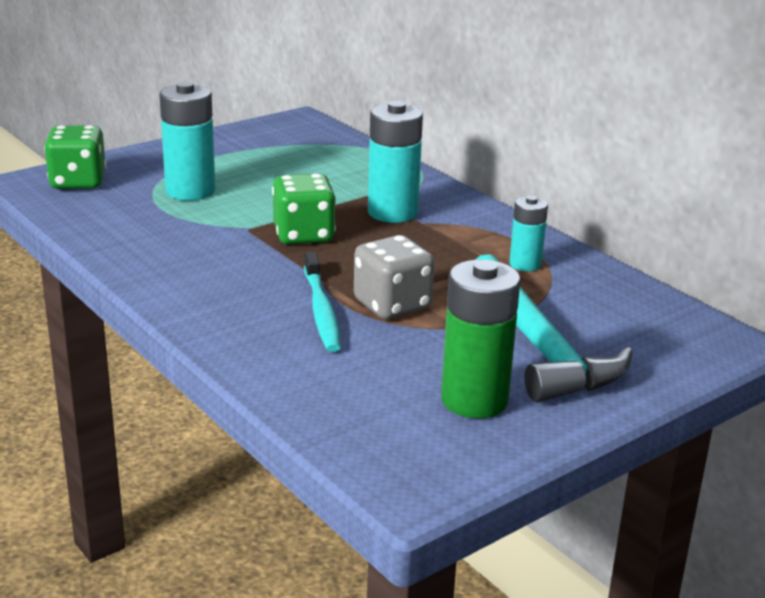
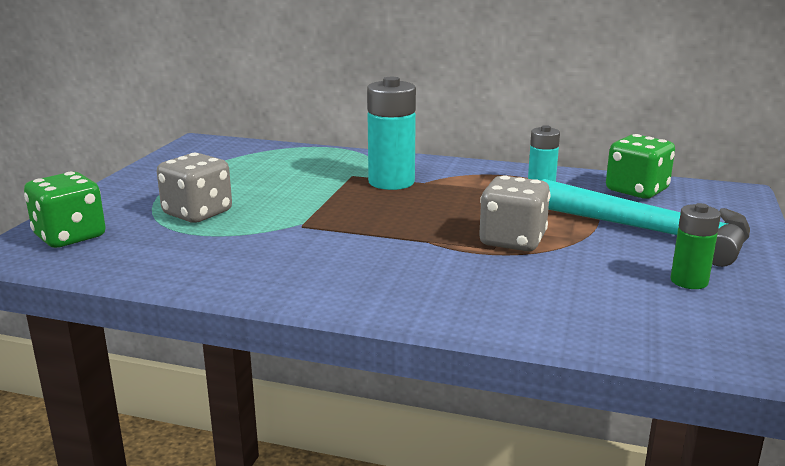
camera: 35 degrees left, 5 degrees down
turquoise battery [159,81,215,201] -> grey dice [157,153,232,223]
green dice [272,174,336,245] -> green dice moved to [606,134,675,199]
turquoise toothbrush [304,252,341,352] -> none
green battery [441,260,521,418] -> green battery [671,203,721,289], size x0.59

